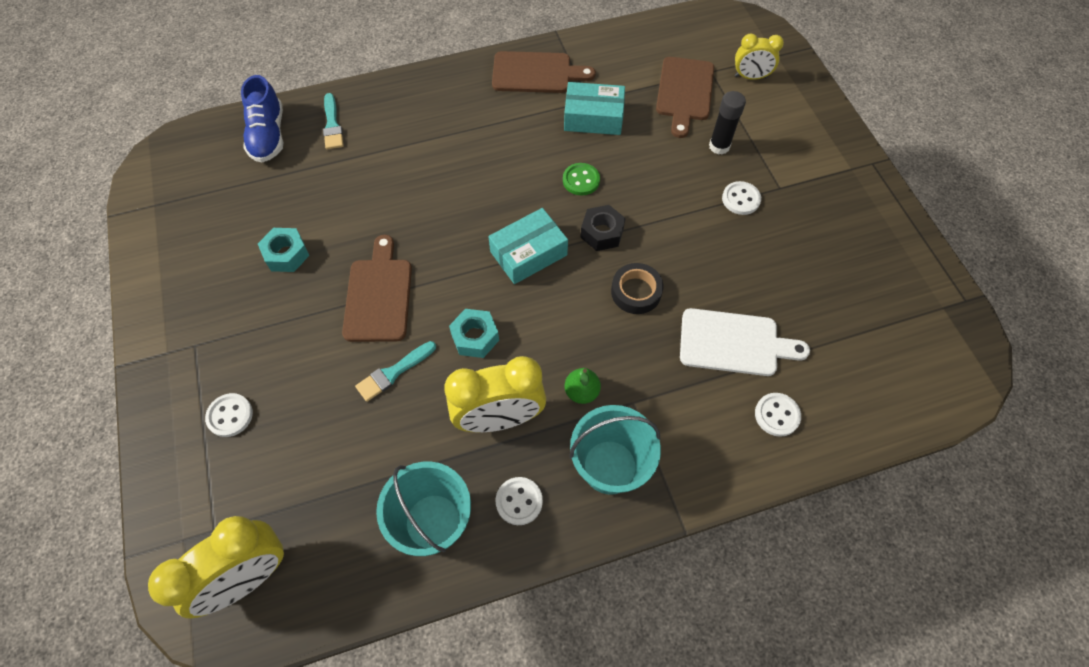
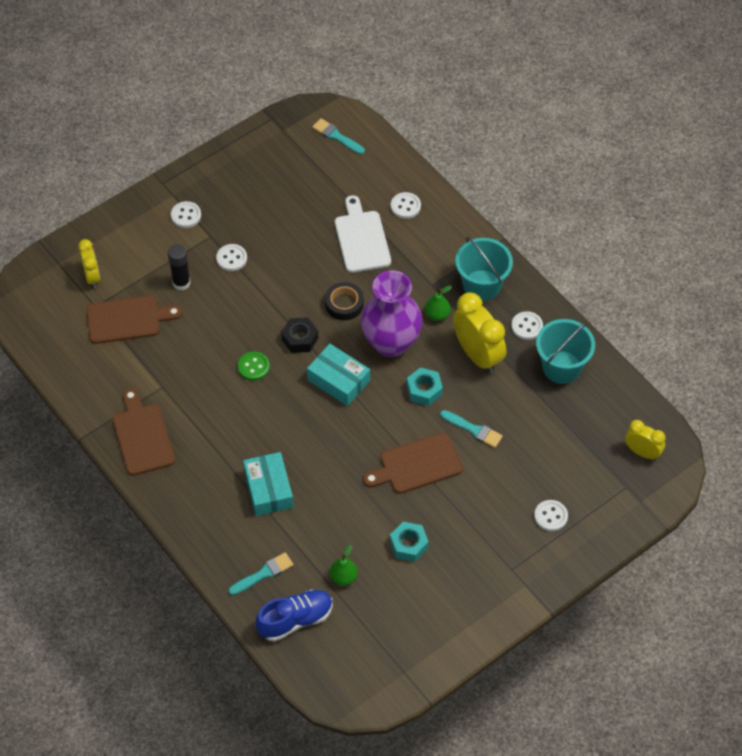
camera: 110 degrees left, 5 degrees down
yellow clock [148,516,284,618] -> yellow clock [625,420,665,460], size x0.59
turquoise box [564,82,625,135] -> turquoise box moved to [243,452,293,516]
none -> white button [171,201,201,228]
none -> turquoise brush [312,118,365,154]
none -> green pear [330,545,358,586]
none -> purple vase [361,270,423,357]

